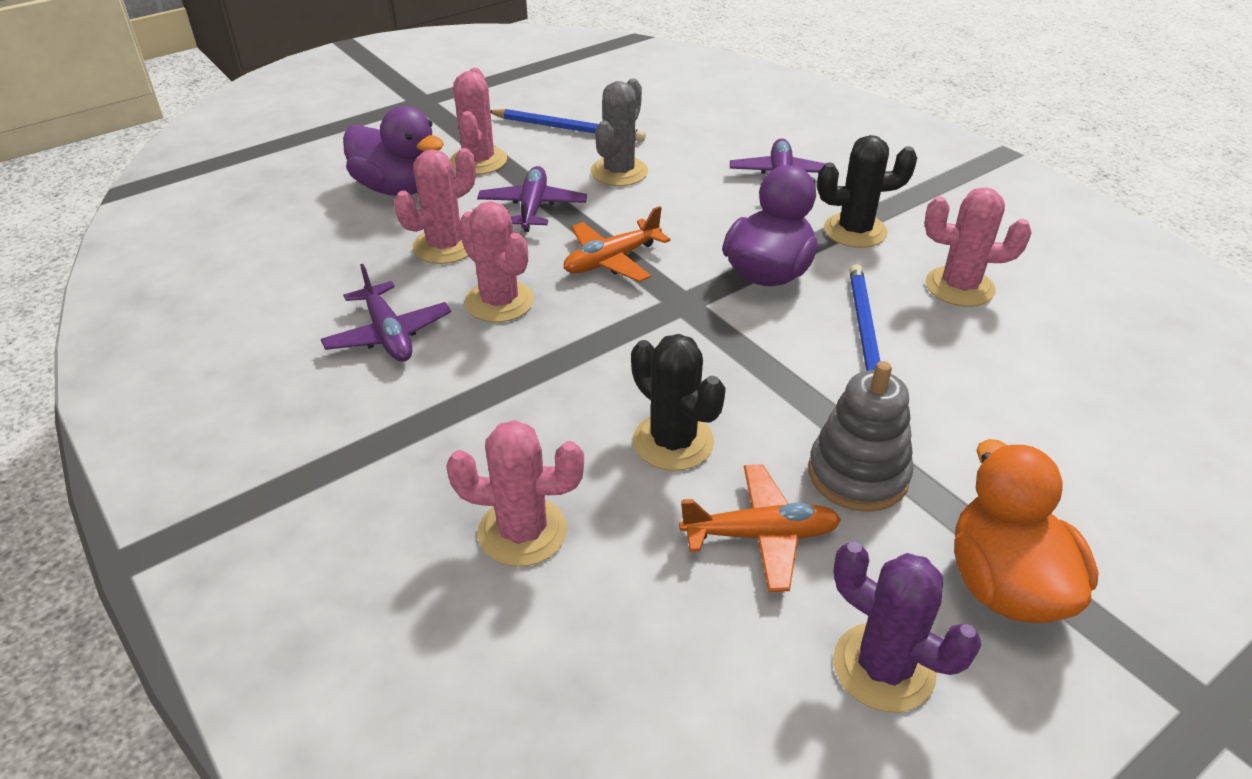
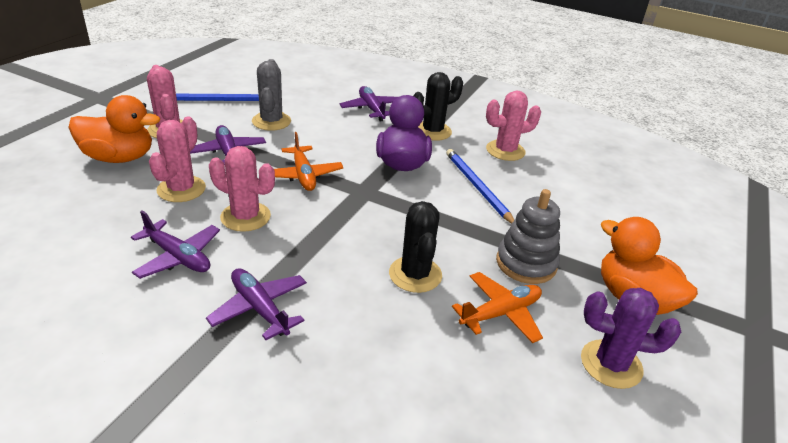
camera: 30 degrees left, 5 degrees down
purple duck [343,106,444,196] -> orange duck [68,95,160,163]
pink cactus [446,420,584,567] -> none
orange plane [564,206,671,282] -> orange plane turned 45 degrees counterclockwise [274,132,343,191]
black cactus [631,334,726,471] -> black cactus turned 60 degrees clockwise [389,201,442,293]
none -> purple plane [206,268,307,340]

